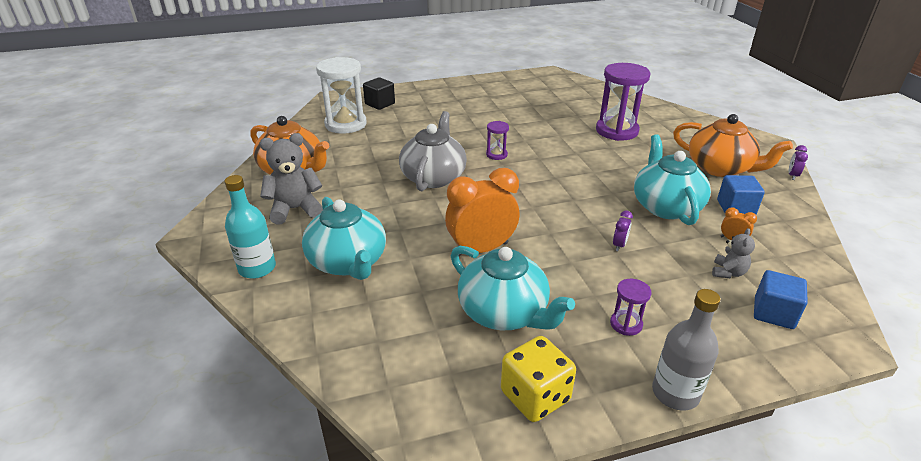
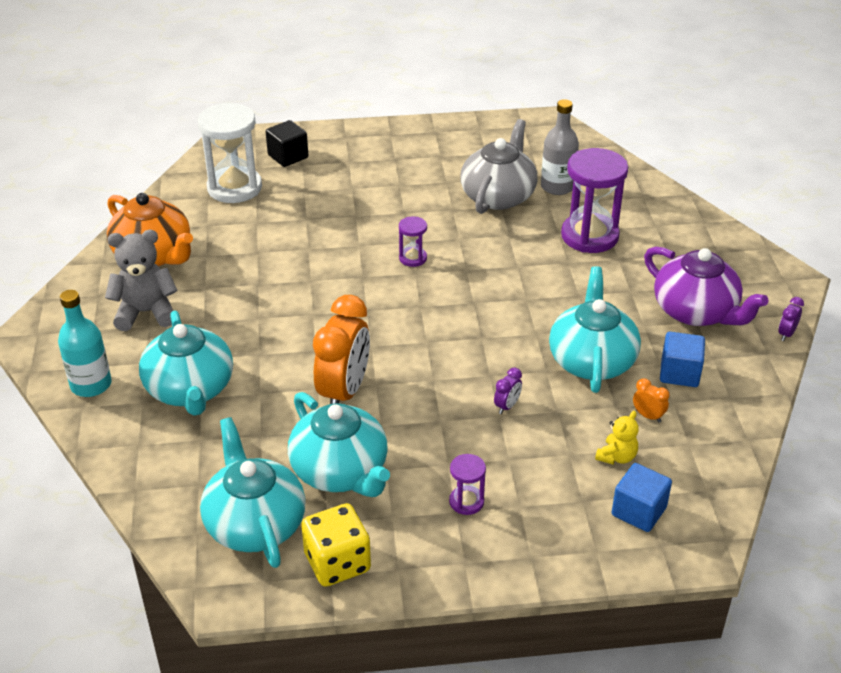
camera: 10 degrees right, 5 degrees up
grey teapot [399,111,467,191] -> grey teapot moved to [460,119,537,214]
orange clock [445,168,520,257] -> orange clock turned 120 degrees clockwise [313,295,370,404]
grey bottle [652,289,720,411] -> grey bottle moved to [541,99,579,195]
orange teapot [673,114,793,177] -> purple teapot [644,247,769,326]
grey teddy bear [712,228,755,278] -> yellow teddy bear [595,411,639,464]
none -> turquoise teapot [200,417,306,568]

